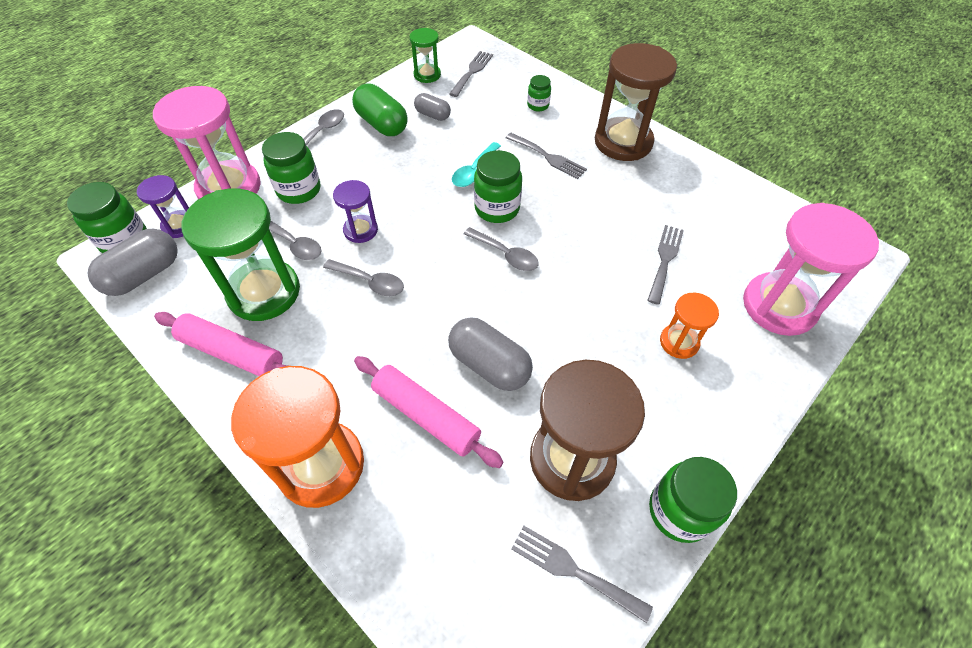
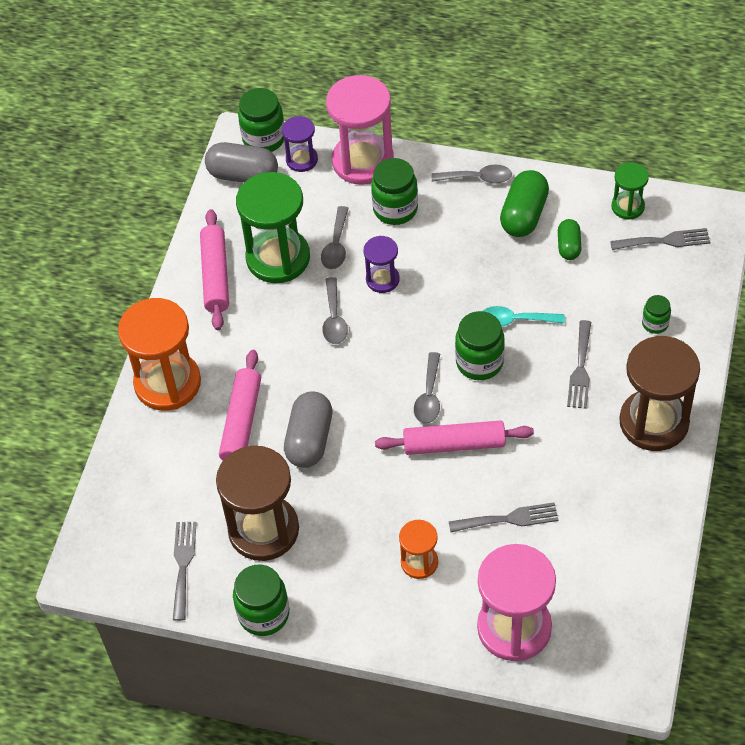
camera: 65 degrees right, 0 degrees up
grey capsule [414,93,451,121] -> green capsule [558,219,581,260]
none -> pink rolling pin [375,421,534,455]

